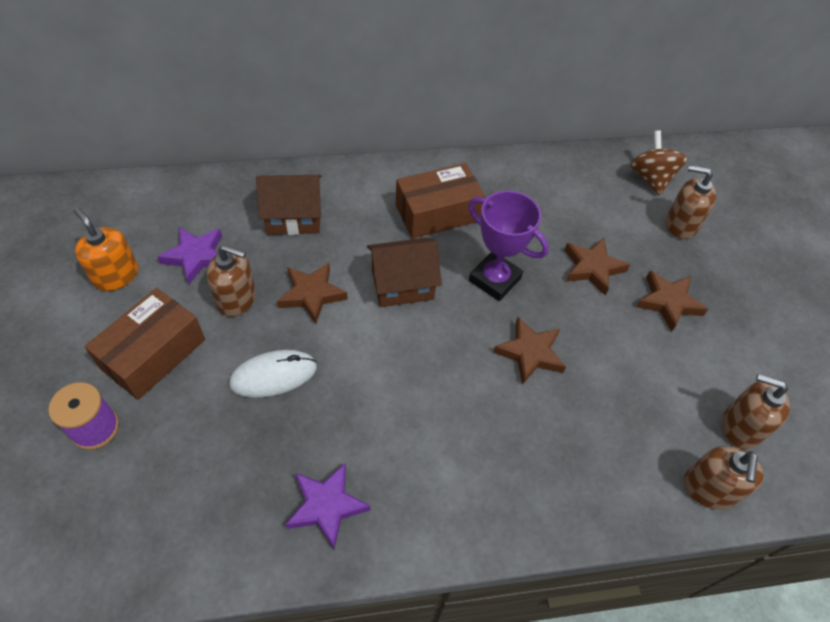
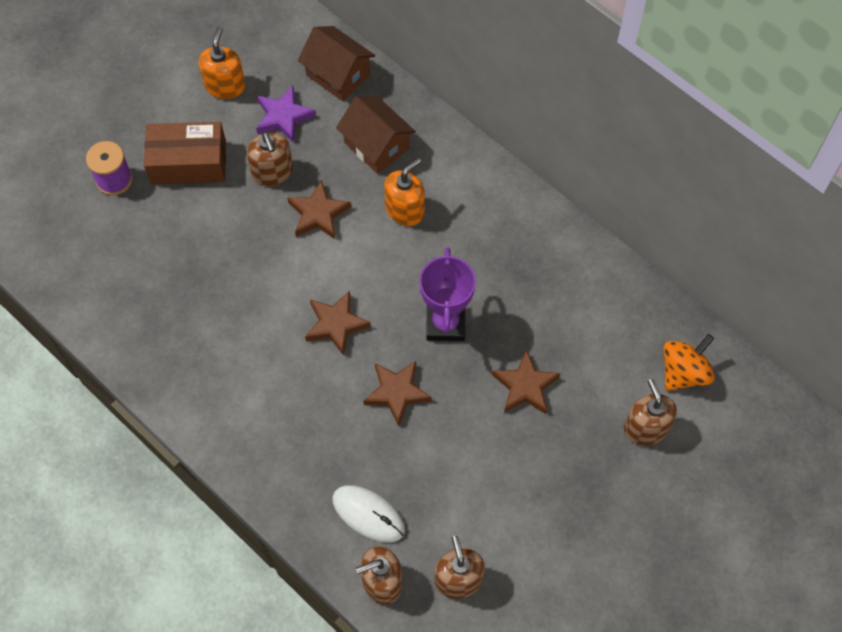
camera: 55 degrees right, 10 degrees up
white mouse [229,350,317,398] -> white mouse moved to [332,485,405,543]
purple star [285,463,370,549] -> none
brown house [367,237,442,307] -> brown house moved to [298,26,375,101]
brown box [396,163,485,239] -> none
brown spinning top [630,130,687,195] -> orange spinning top [664,334,715,391]
brown star [636,271,708,332] -> brown star moved to [305,291,371,356]
none -> orange soap dispenser [384,158,425,226]

